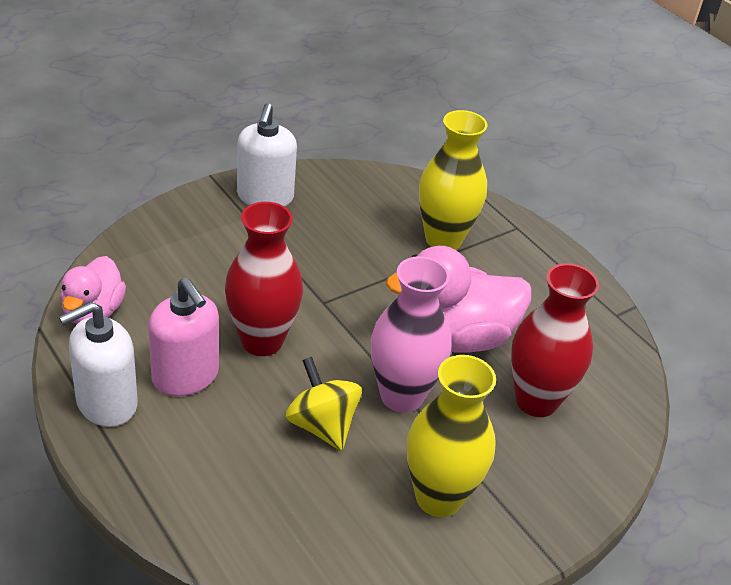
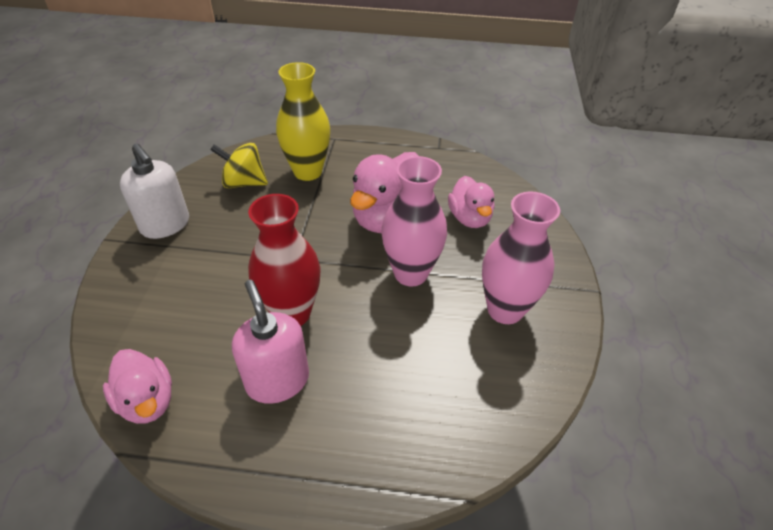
camera: 45 degrees left, 5 degrees up
white soap dispenser [59,302,138,427] -> none
pink soap dispenser [148,278,219,396] -> pink soap dispenser turned 120 degrees counterclockwise [232,280,309,404]
yellow spinning top [285,357,362,451] -> yellow spinning top moved to [210,143,268,188]
yellow vase [407,355,496,517] -> pink vase [482,191,560,324]
red vase [511,263,599,417] -> pink duck [448,176,494,228]

